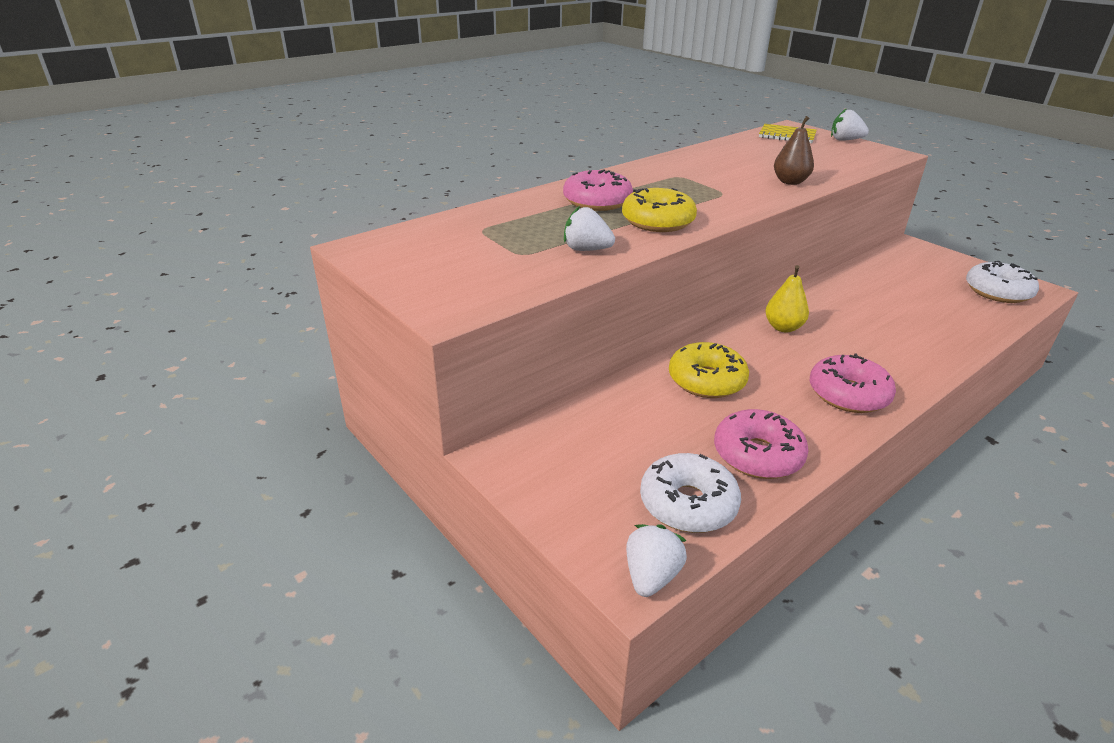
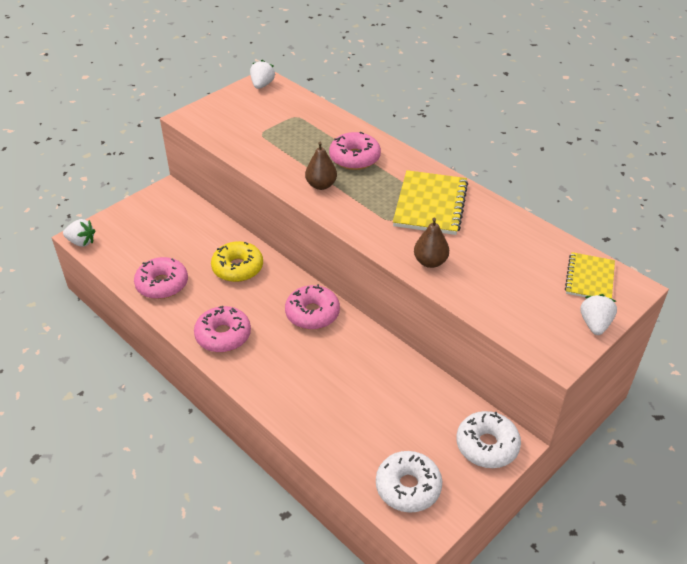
camera: 85 degrees right, 10 degrees up
white strawberry [564,206,615,251] -> white strawberry moved to [250,60,275,89]
yellow donut [622,188,697,232] -> brown pear [305,142,337,190]
white donut [640,453,741,533] -> white donut moved to [456,411,521,468]
yellow pear [765,265,809,332] -> pink donut [285,284,340,330]
none -> yellow notebook [393,170,468,235]

